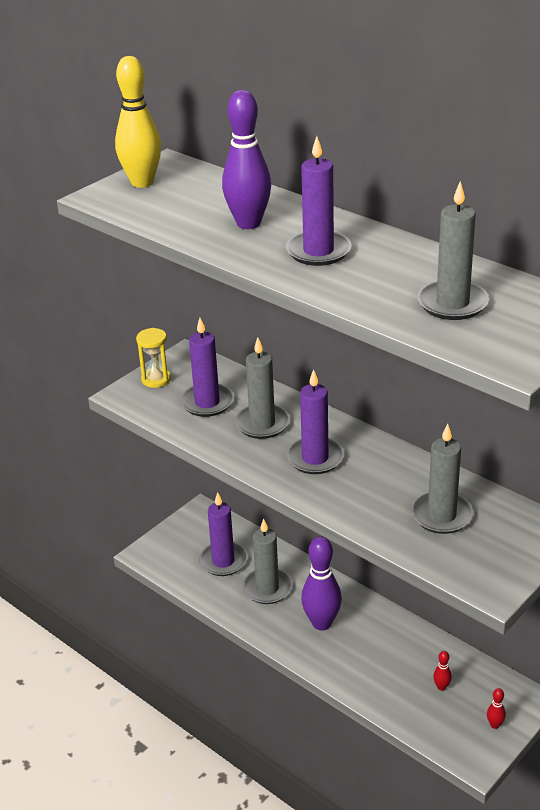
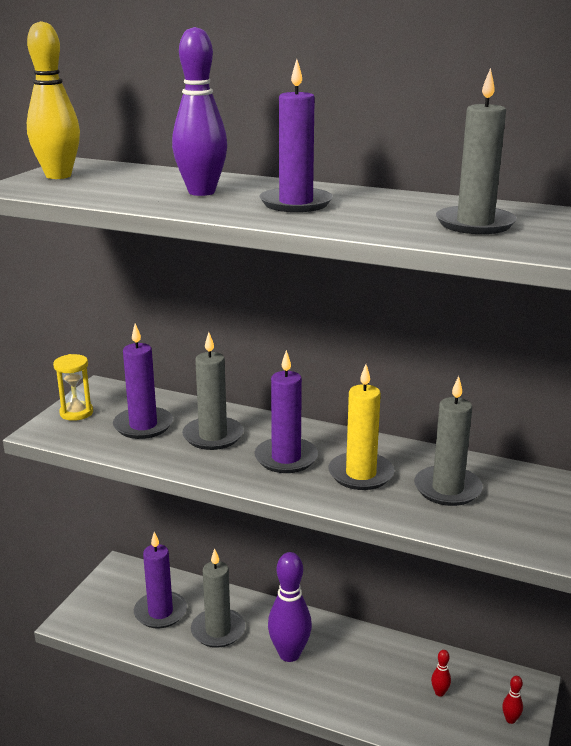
camera: 20 degrees left, 10 degrees down
none -> yellow candle [329,364,394,490]

